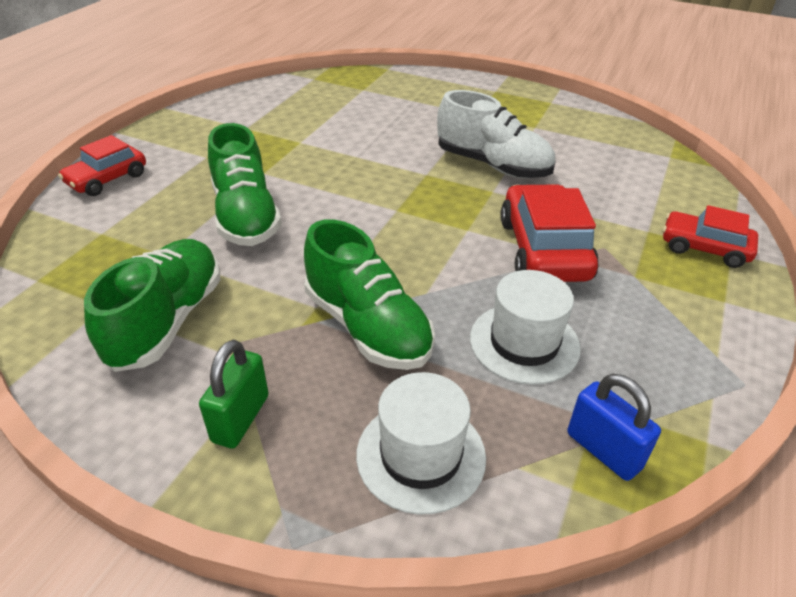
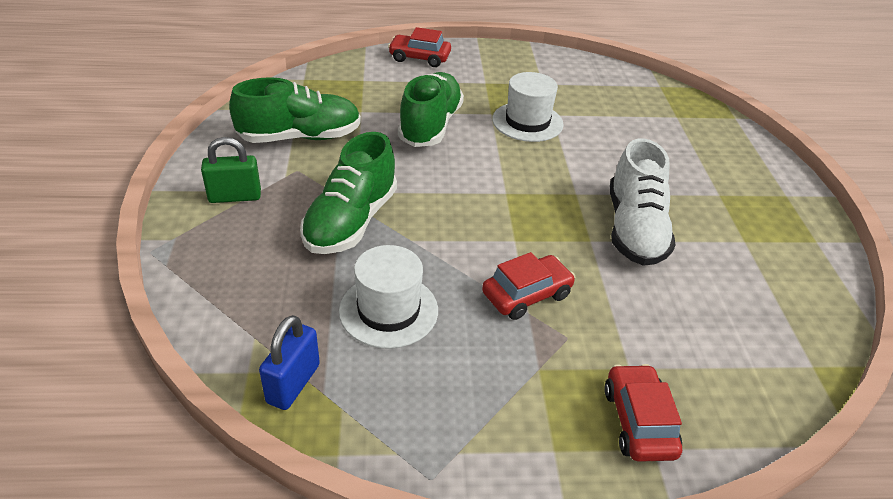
camera: 60 degrees right, 0 degrees up
green shoe [208,123,282,246] -> green shoe turned 150 degrees clockwise [398,72,464,147]
white hat [356,372,486,514] -> white hat moved to [492,72,564,142]
red car [500,184,599,282] -> red car [482,252,575,320], size x0.64

